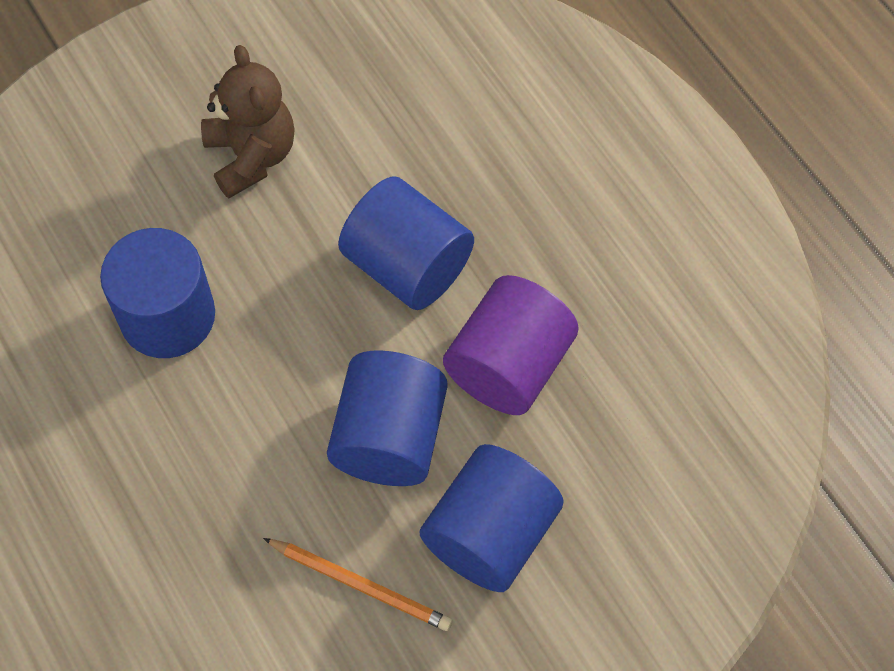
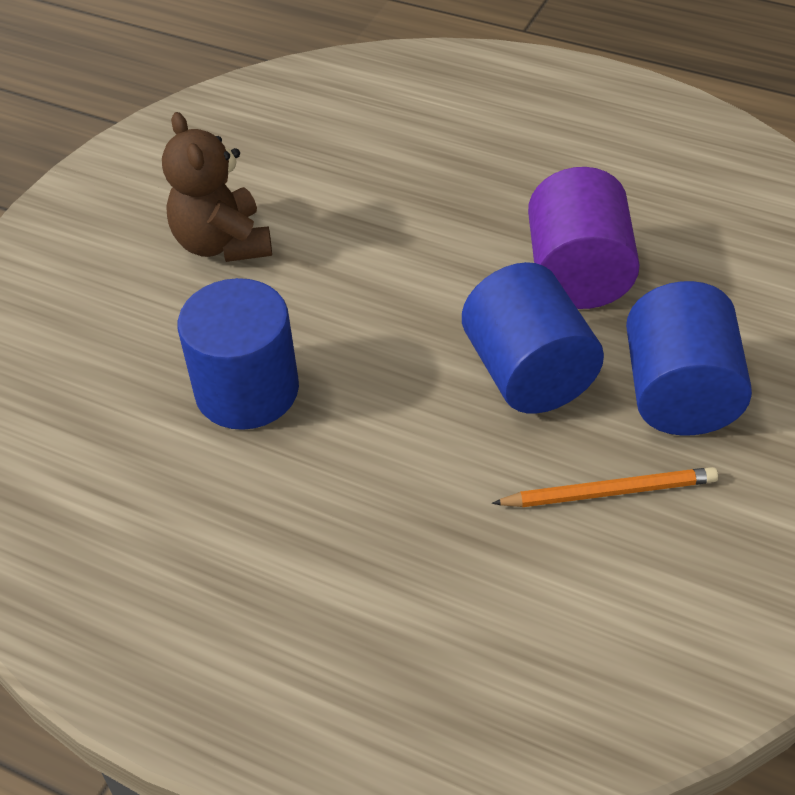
camera: 30 degrees left, 15 degrees down
brown teddy bear [201,45,294,198] -> brown teddy bear turned 150 degrees counterclockwise [162,112,272,262]
blue cylinder [338,177,474,310] -> none

